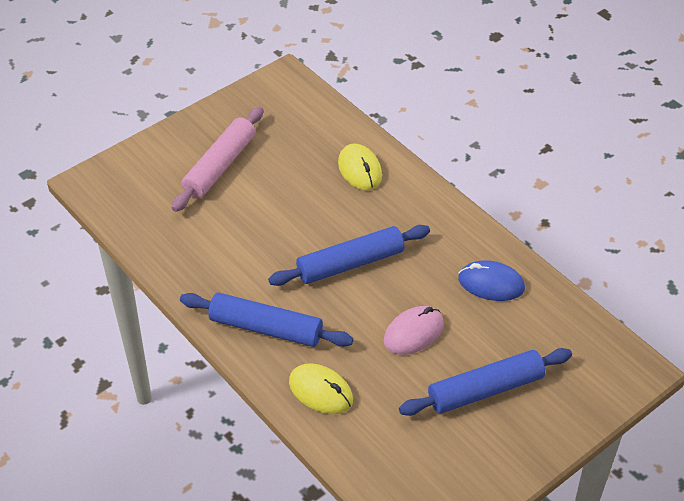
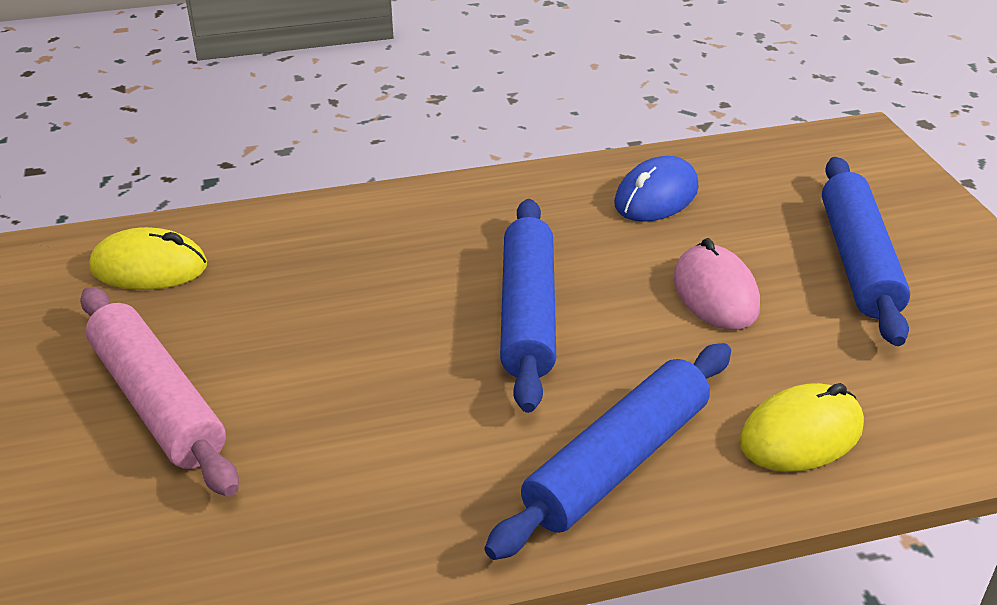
camera: 65 degrees left, 10 degrees down
yellow mouse [338,143,382,191] -> yellow mouse moved to [89,227,207,290]

